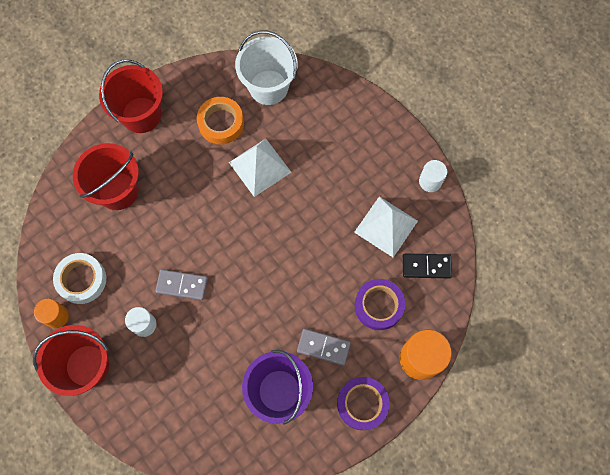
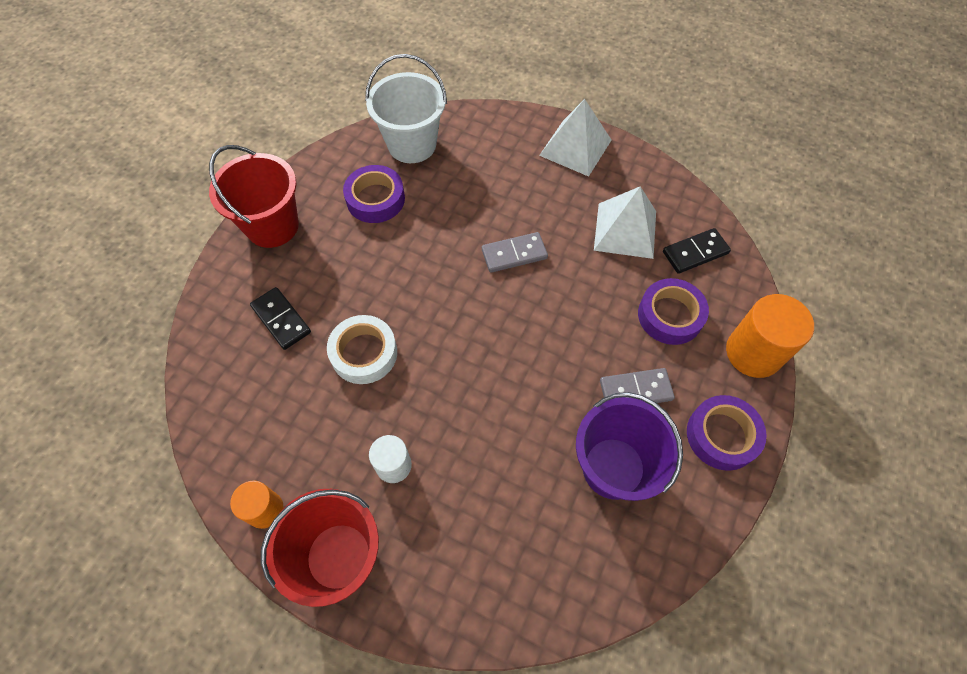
camera: 25 degrees left, 10 degrees down
white tape [53,253,106,304] -> white tape moved to [327,315,397,384]
red bucket [73,143,139,210] -> black domino [250,287,311,350]
grey domino [155,269,208,300] -> grey domino moved to [482,232,548,273]
orange tape [197,97,244,145] -> purple tape [343,165,405,223]
white pyramid [229,139,291,197] -> white pyramid moved to [539,99,612,177]
white cylinder [419,160,447,192] -> none

